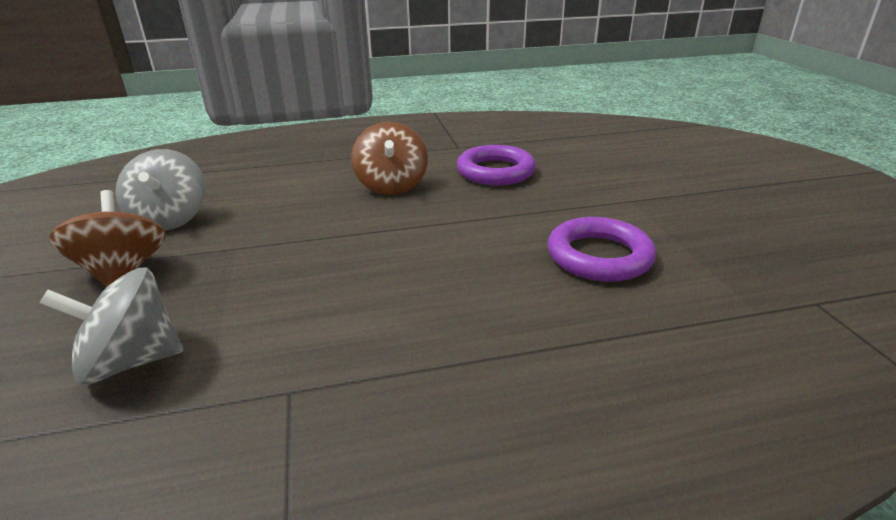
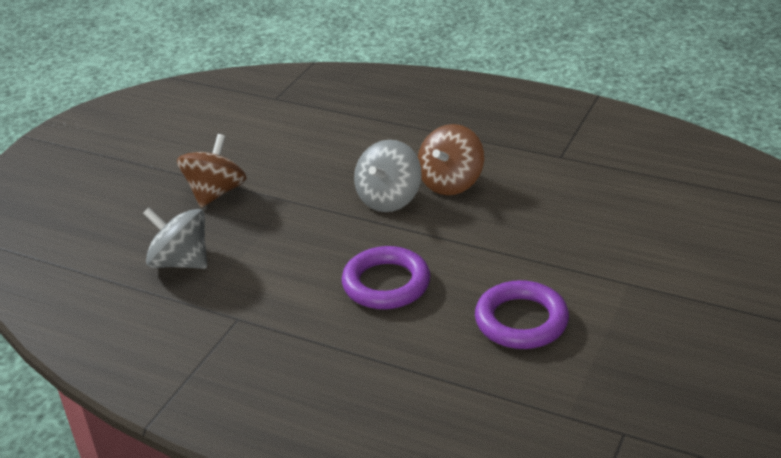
camera: 40 degrees right, 5 degrees up
grey spinning top [115,149,206,231] -> grey spinning top moved to [354,140,422,212]
purple ring [457,145,536,185] -> purple ring moved to [342,246,430,309]

